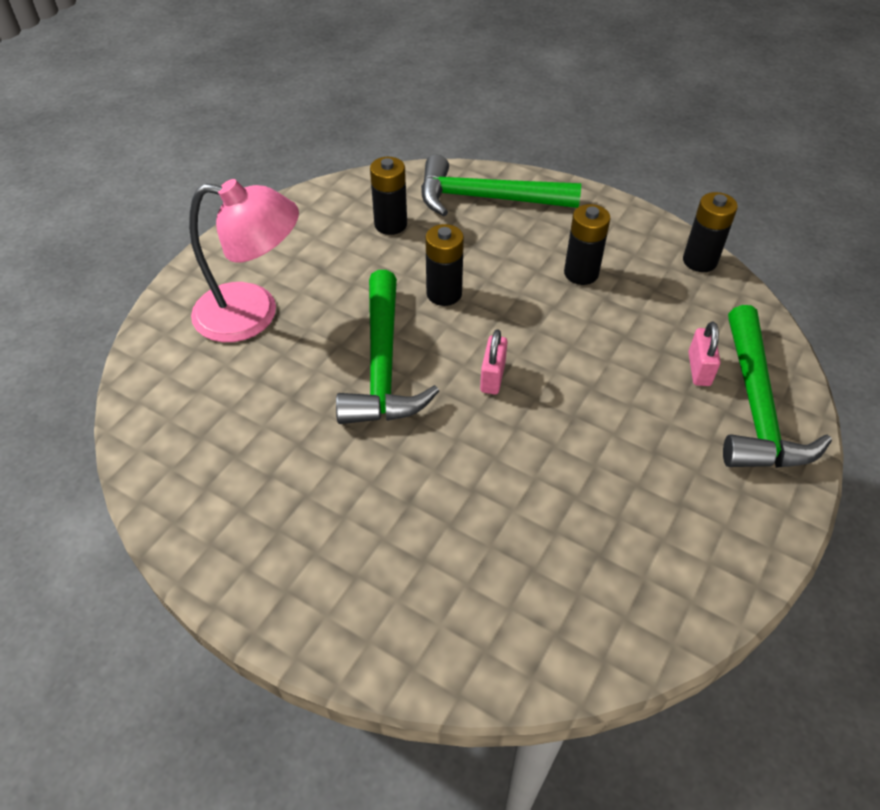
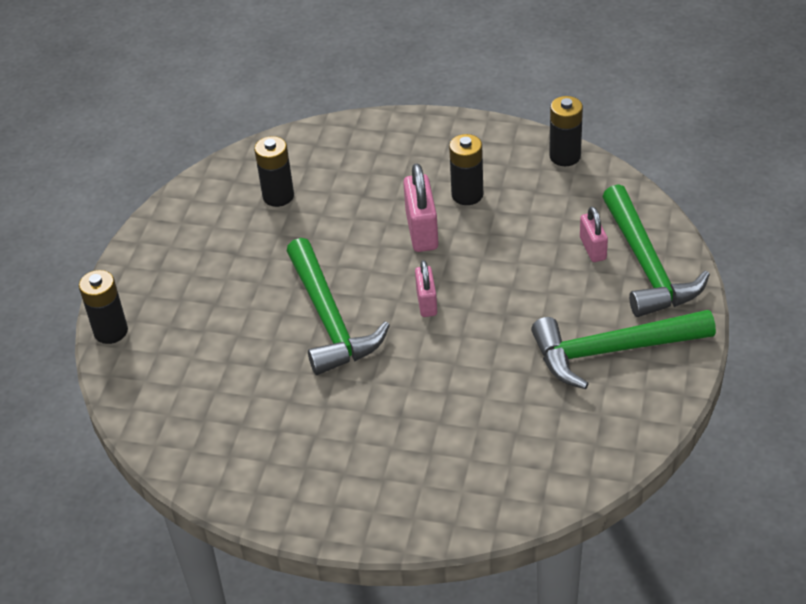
camera: 15 degrees left, 5 degrees down
pink lamp [189,179,299,342] -> none
green hammer [421,155,581,216] -> green hammer moved to [531,310,716,389]
black battery [425,224,464,306] -> black battery moved to [79,270,128,344]
none -> pink padlock [403,163,439,252]

